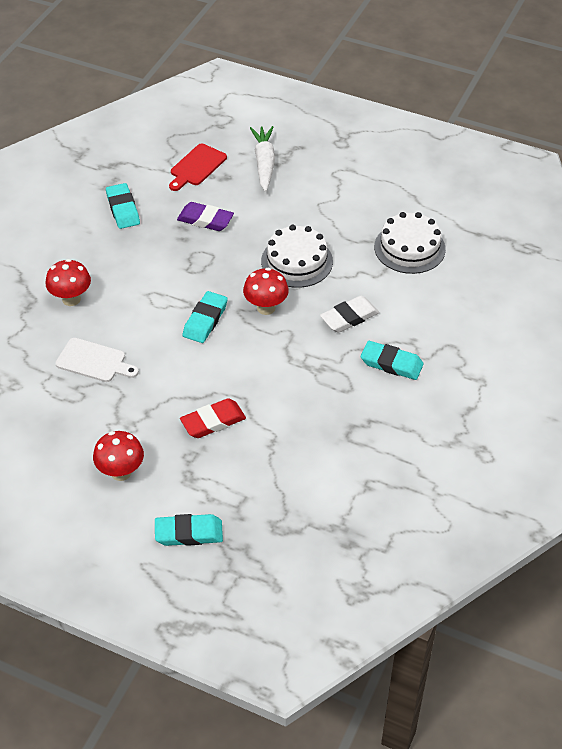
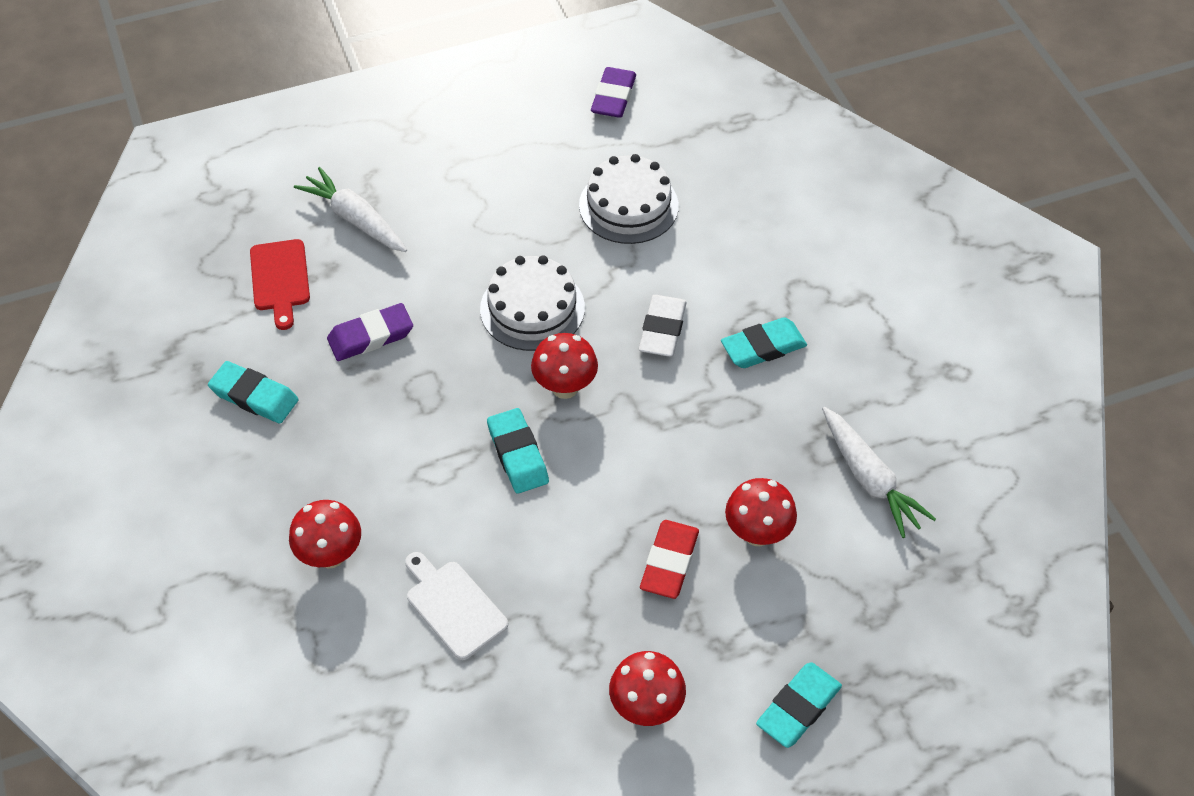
camera: 45 degrees left, 5 degrees up
white cutting board [55,338,139,382] -> white cutting board turned 105 degrees counterclockwise [405,552,508,660]
none -> purple eraser [591,67,636,118]
none -> red mushroom [725,478,797,546]
none -> white carrot [822,407,936,538]

